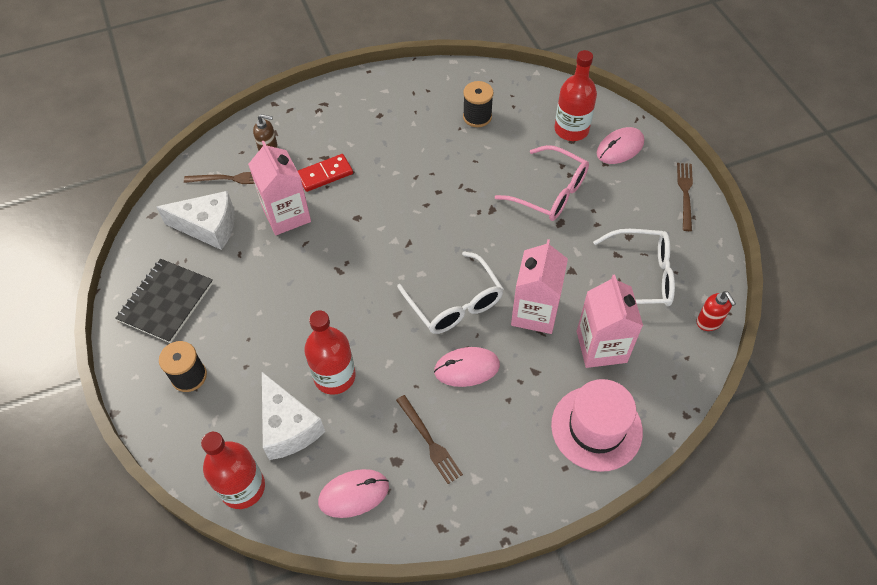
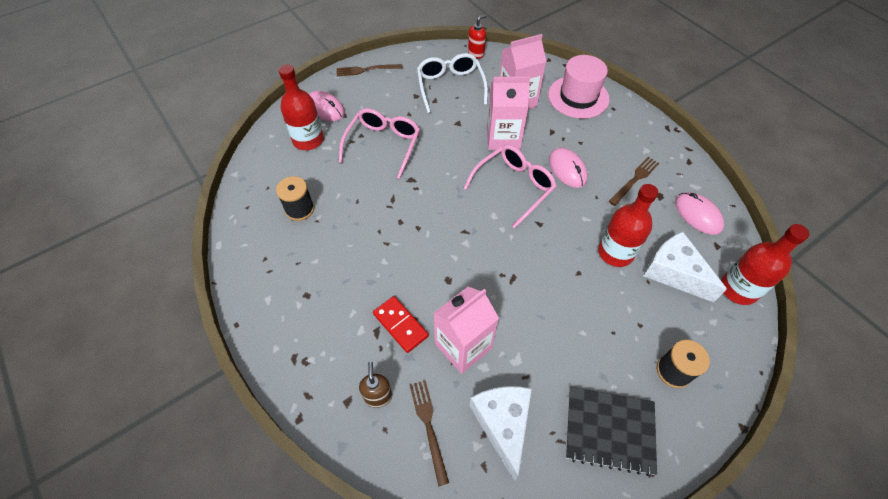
camera: 105 degrees left, 0 degrees up
white cheese [262,372,325,460] -> white cheese turned 90 degrees counterclockwise [643,232,727,302]
white glasses [397,251,504,334] -> pink glasses [463,145,556,229]

